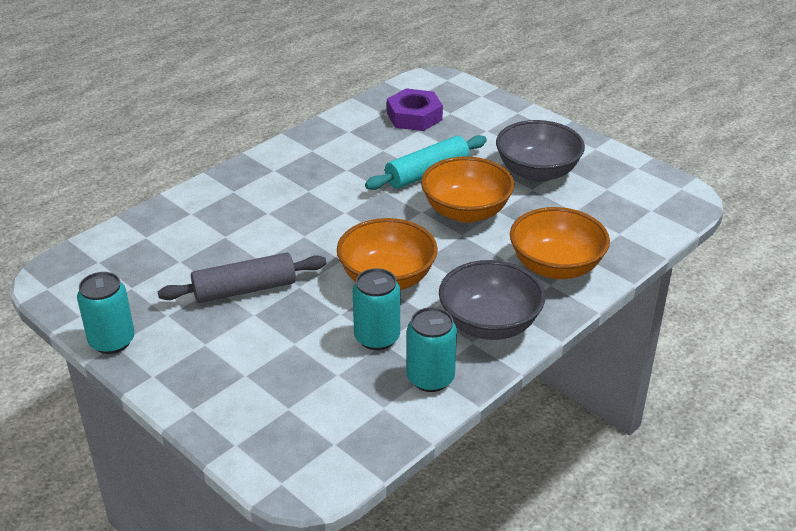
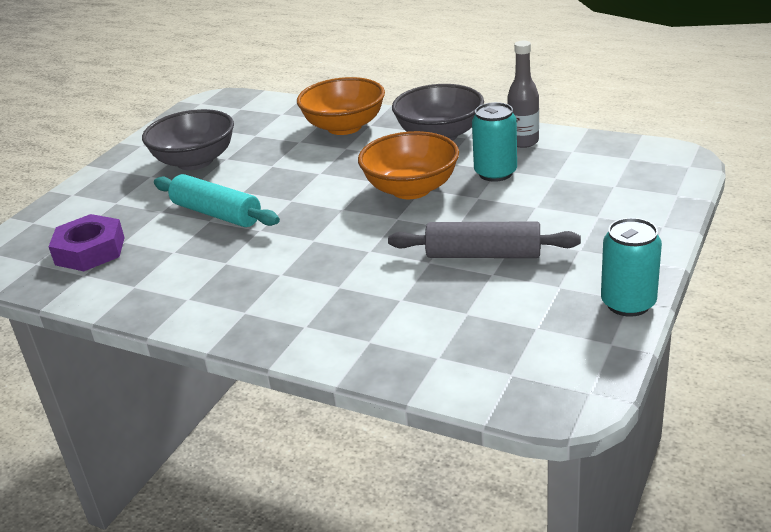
camera: 105 degrees left, 5 degrees down
grey rolling pin [158,253,326,303] -> grey rolling pin turned 45 degrees counterclockwise [388,221,581,258]
turquoise can [407,307,457,392] -> grey bottle [507,41,539,148]
orange bowl [421,156,514,223] -> none

